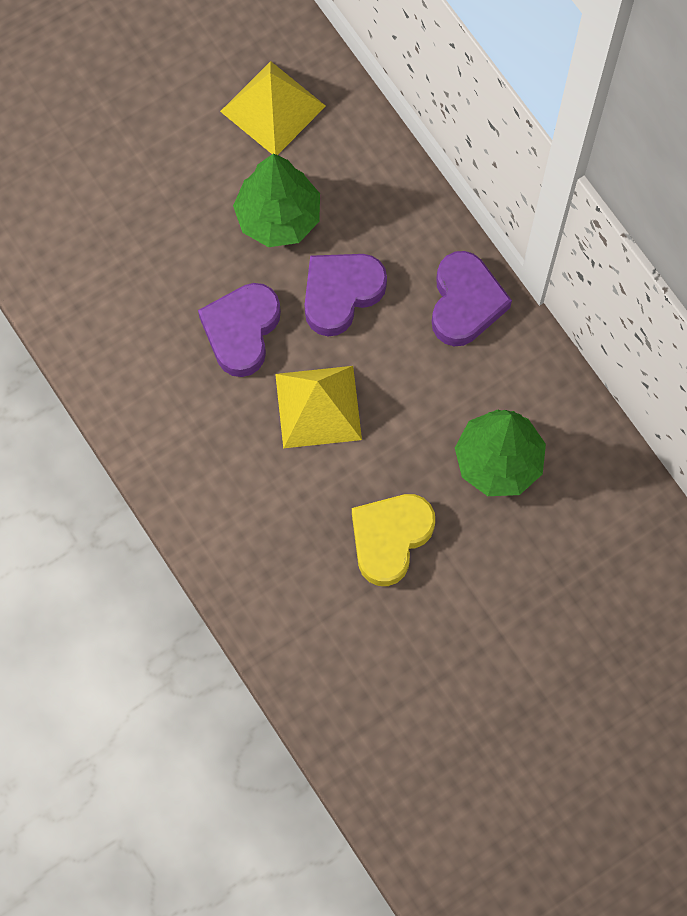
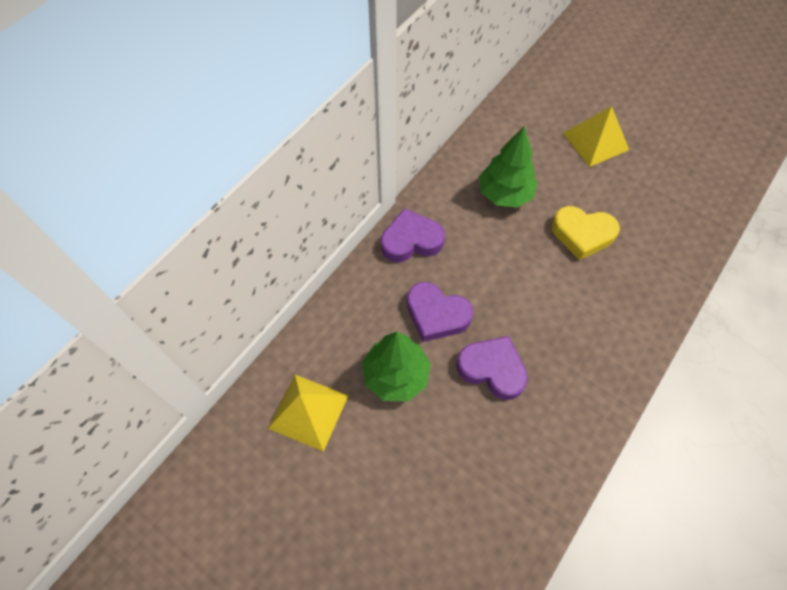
camera: 110 degrees left, 10 degrees down
purple heart [198,283,281,377] -> purple heart turned 150 degrees counterclockwise [456,336,528,400]
yellow pyramid [275,366,362,448] -> yellow pyramid moved to [562,106,629,167]

